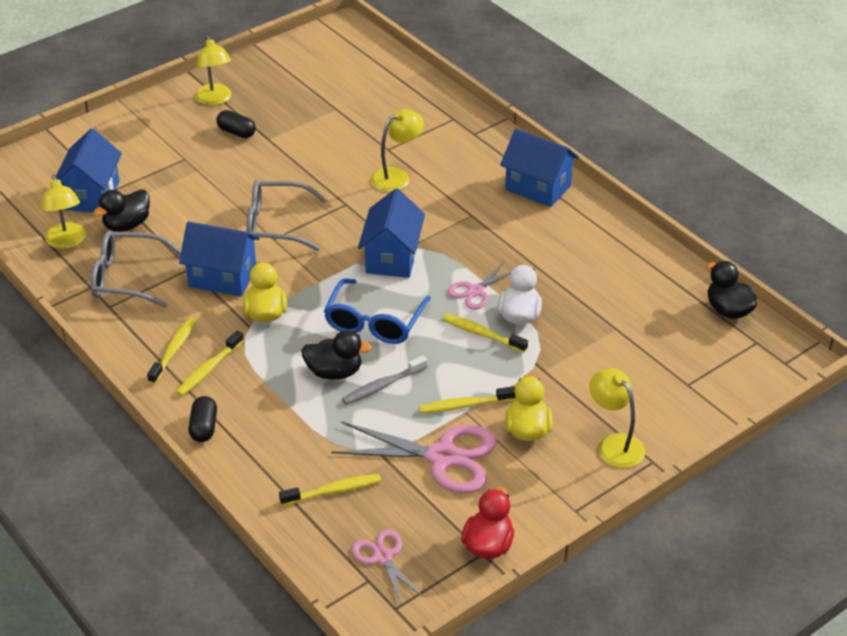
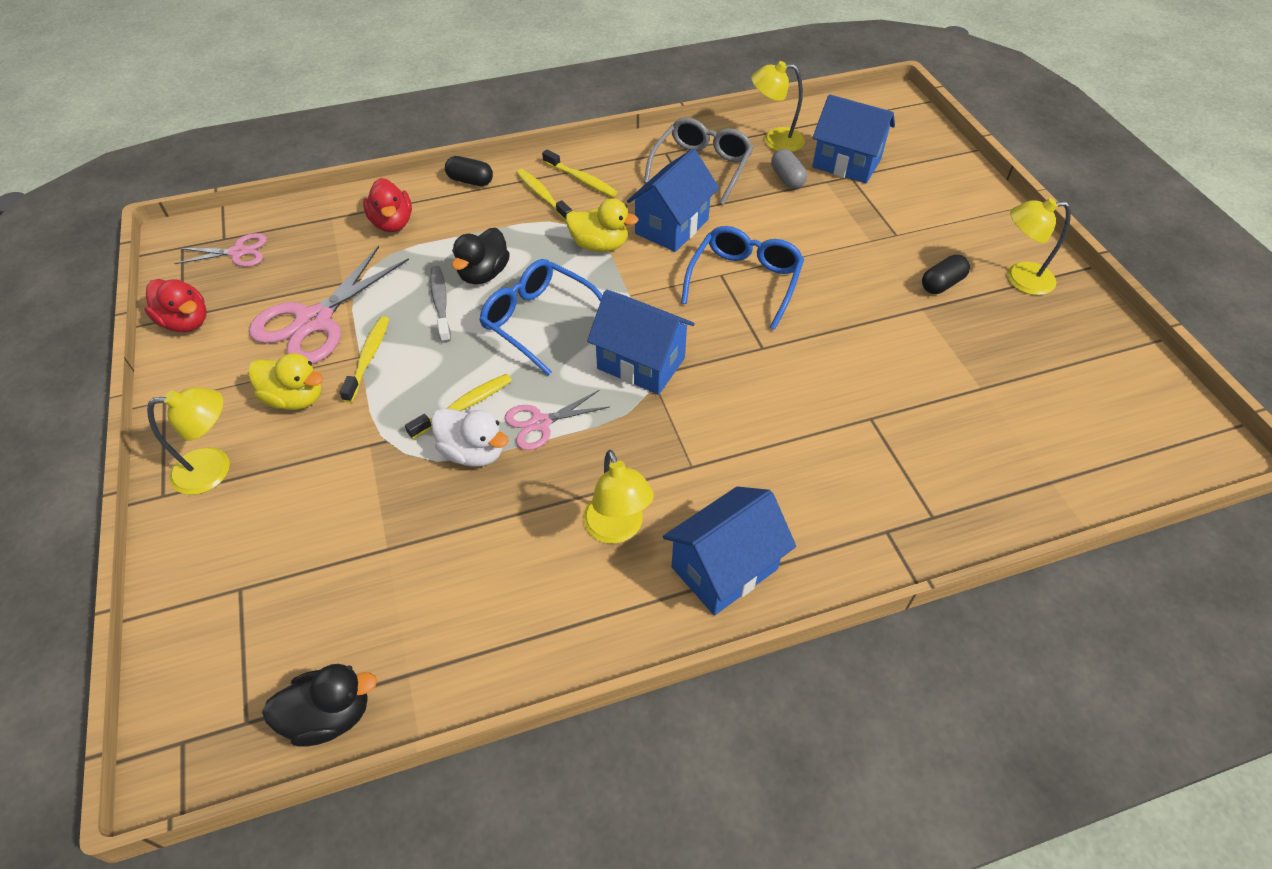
camera: 110 degrees right, 10 degrees up
black duck [94,189,150,232] -> grey capsule [771,149,807,189]
grey glasses [247,180,327,251] -> blue glasses [681,226,804,330]
yellow toothbrush [279,474,381,506] -> none
yellow lamp [371,109,424,192] -> yellow lamp moved to [583,450,654,544]
pink scissors [448,261,511,310] -> pink scissors turned 90 degrees counterclockwise [504,390,610,450]
none -> red duck [363,178,412,232]

